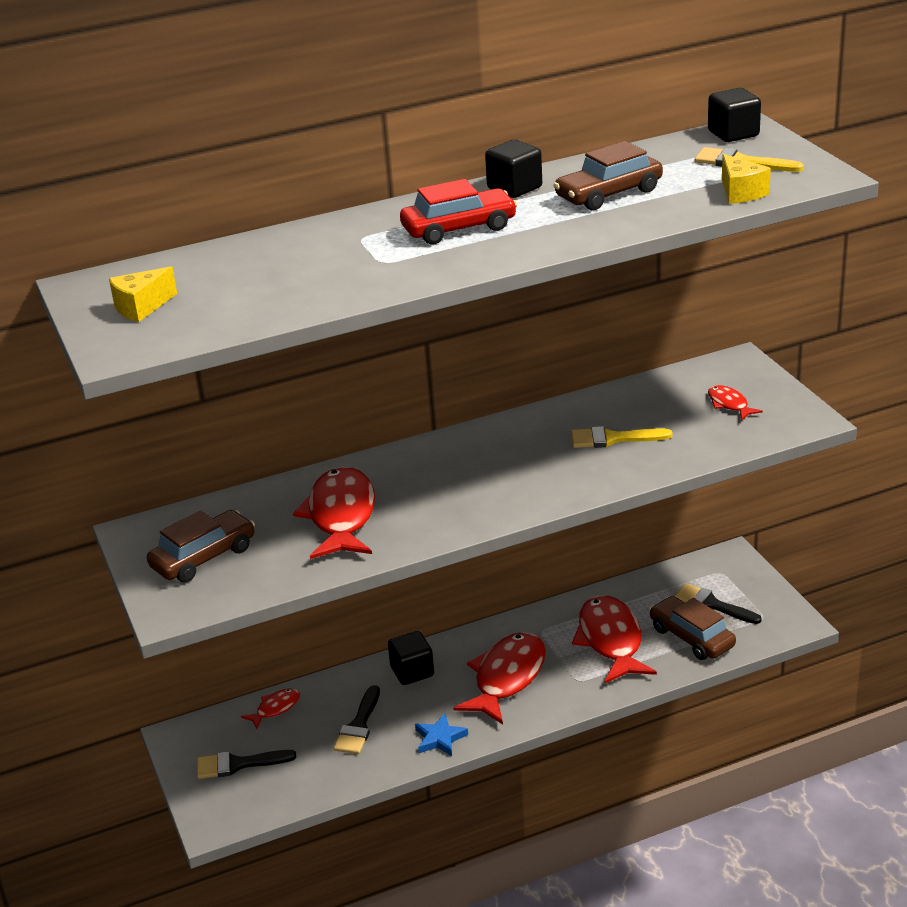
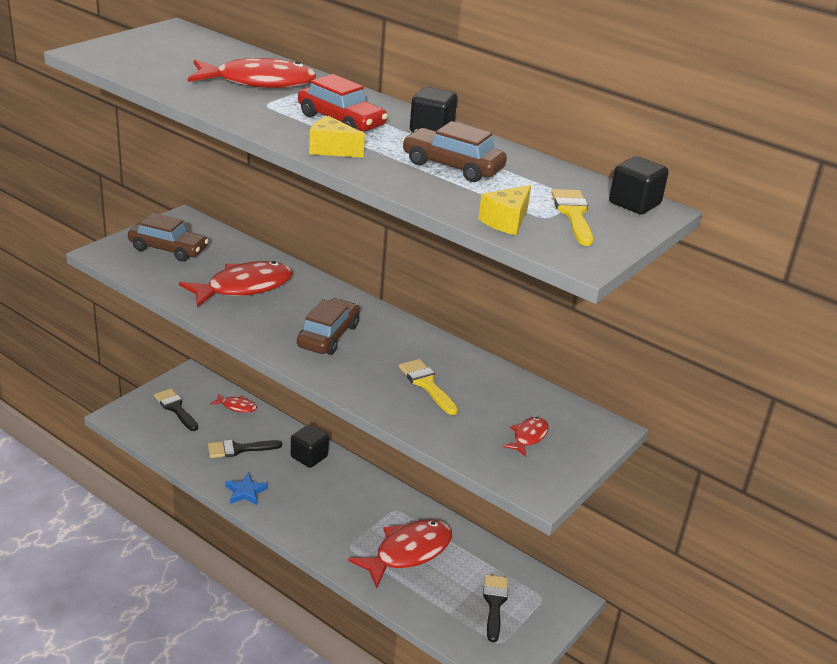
camera: 55 degrees right, 0 degrees up
yellow cheese [109,267,177,322] -> yellow cheese moved to [309,116,365,158]
red fish [453,632,546,724] -> red fish moved to [188,58,317,88]
brown car [649,596,736,660] -> brown car moved to [297,298,360,355]

